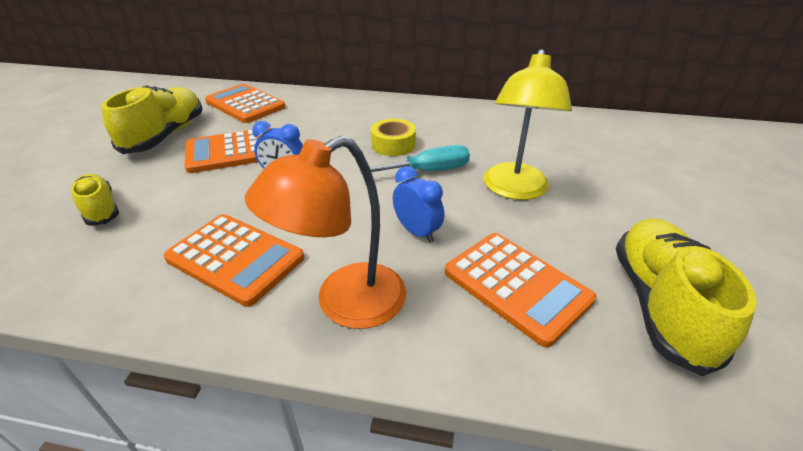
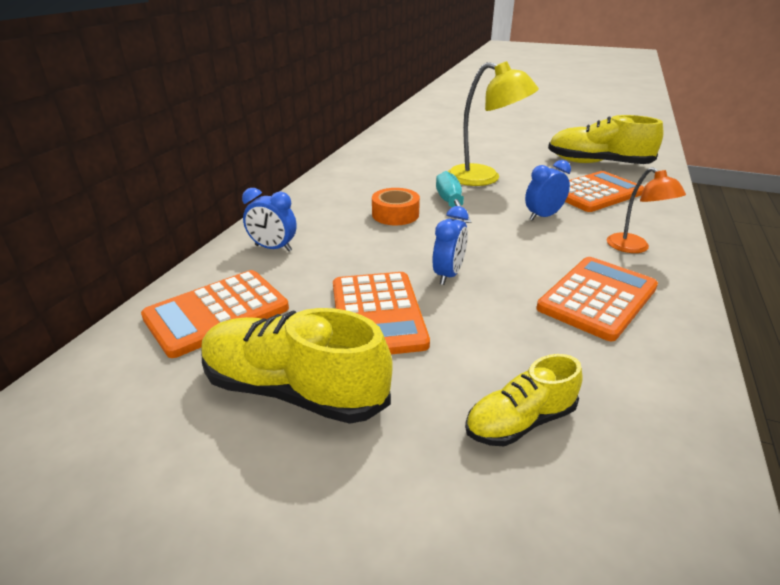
camera: 80 degrees left, 5 degrees down
orange lamp [245,136,406,329] -> orange lamp [607,167,686,253], size x0.59
yellow tape [371,119,416,156] -> orange tape [372,188,420,225]
none -> blue clock [242,188,297,251]

